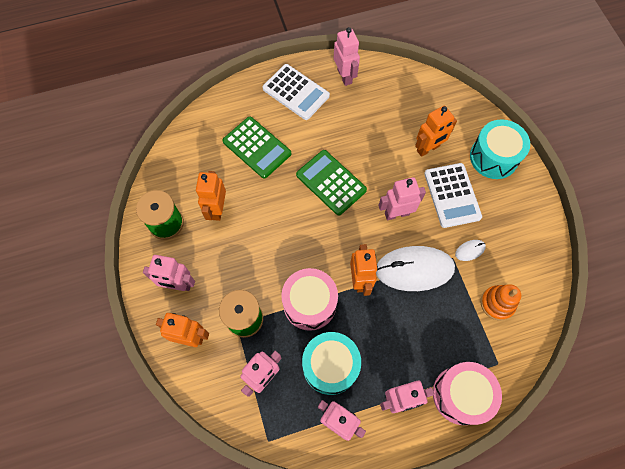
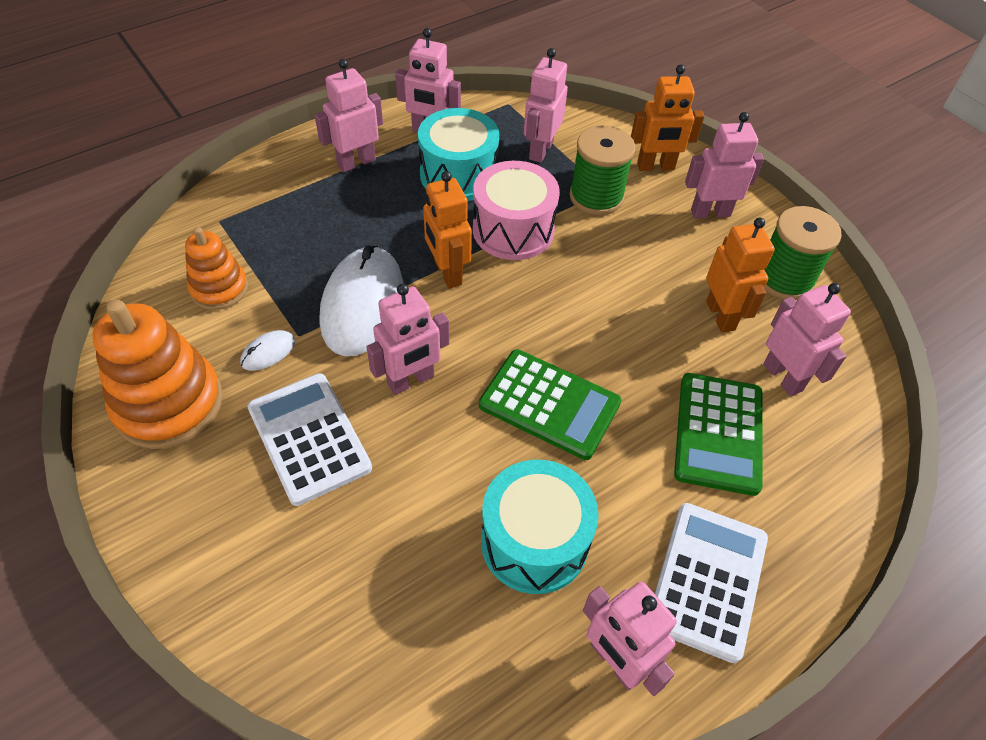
camera: 160 degrees right, 15 degrees down
green calculator [223,117,291,179] -> green calculator turned 105 degrees counterclockwise [674,373,763,496]
white calculator [263,64,330,120] -> white calculator turned 90 degrees clockwise [654,503,768,663]
white mouse [376,246,455,291] -> white mouse turned 60 degrees counterclockwise [320,245,403,356]
orange robot [415,106,457,157] -> none
pink drum [433,362,502,425] -> none
turquoise drum [470,119,530,179] -> turquoise drum moved to [481,460,599,594]
none -> orange stacking toy [93,299,223,449]
none -> pink robot [763,283,851,396]

